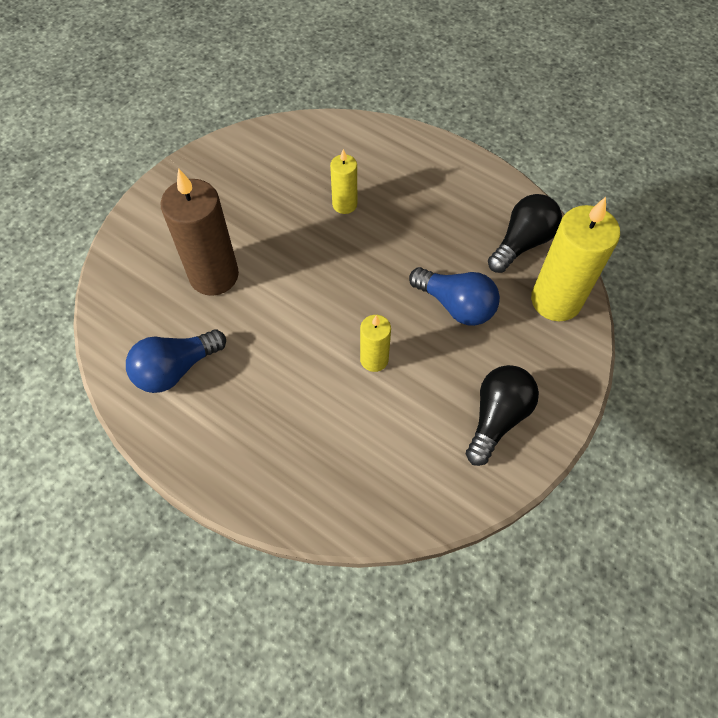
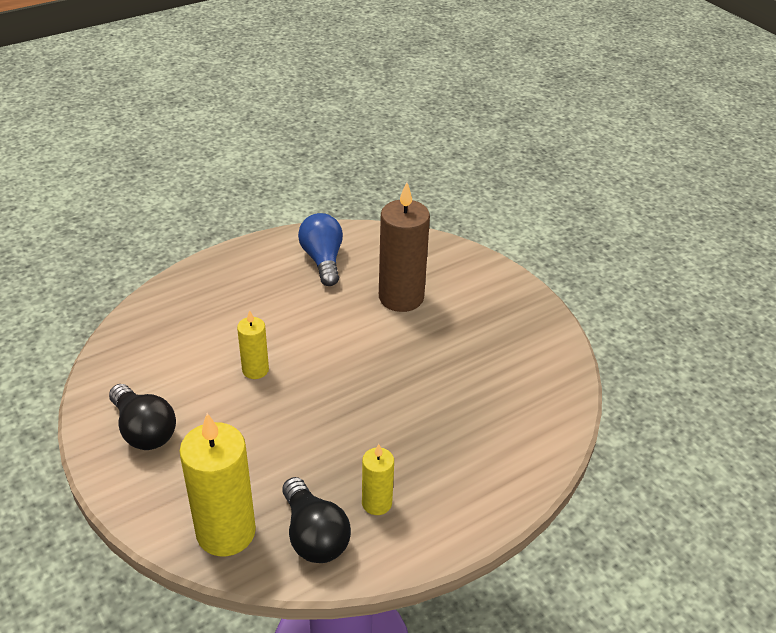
camera: 110 degrees right, 20 degrees down
yellow candle [330,149,357,214] -> yellow candle moved to [362,444,394,515]
blue light bulb [409,267,500,326] -> none

